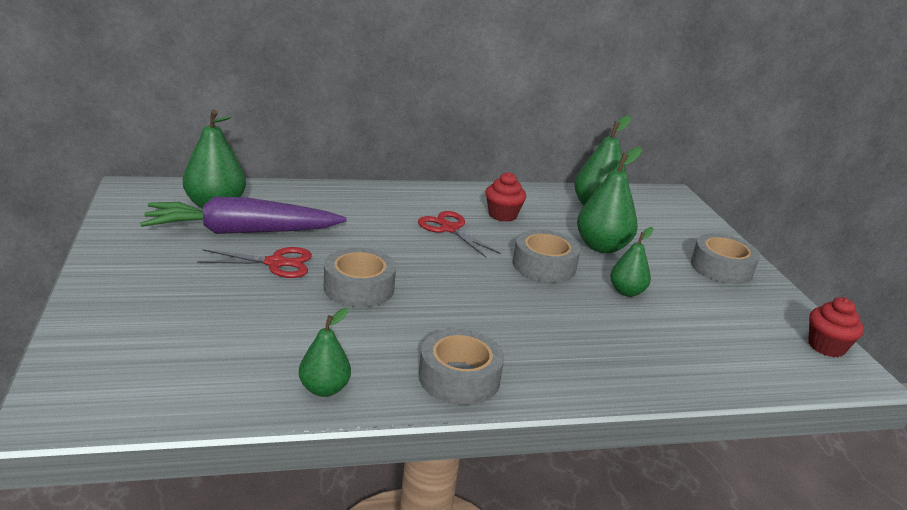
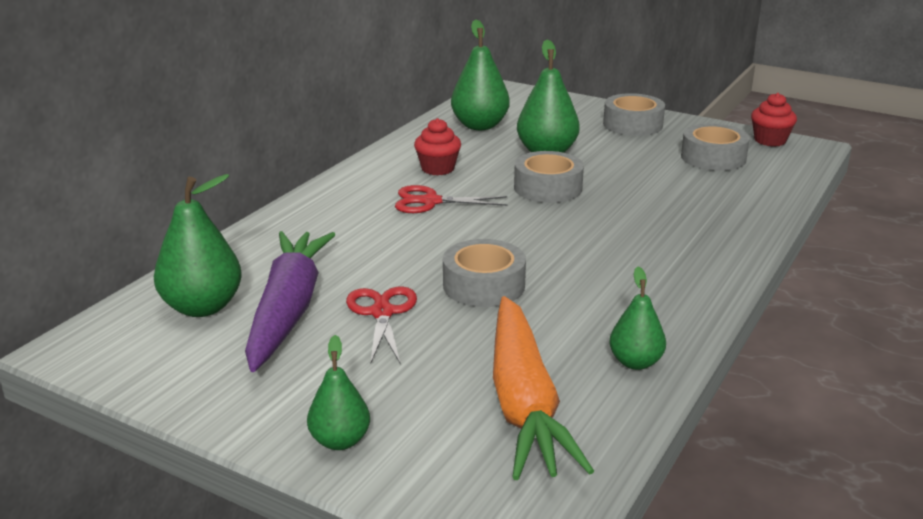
camera: 45 degrees left, 0 degrees up
purple carrot [140,196,347,234] -> purple carrot turned 150 degrees clockwise [245,231,336,372]
red scissors [197,247,312,278] -> red scissors turned 45 degrees counterclockwise [346,286,417,365]
grey tape [419,329,504,405] -> grey tape moved to [681,123,750,171]
green pear [610,227,654,297] -> green pear moved to [307,335,370,450]
none -> orange carrot [493,296,594,480]

